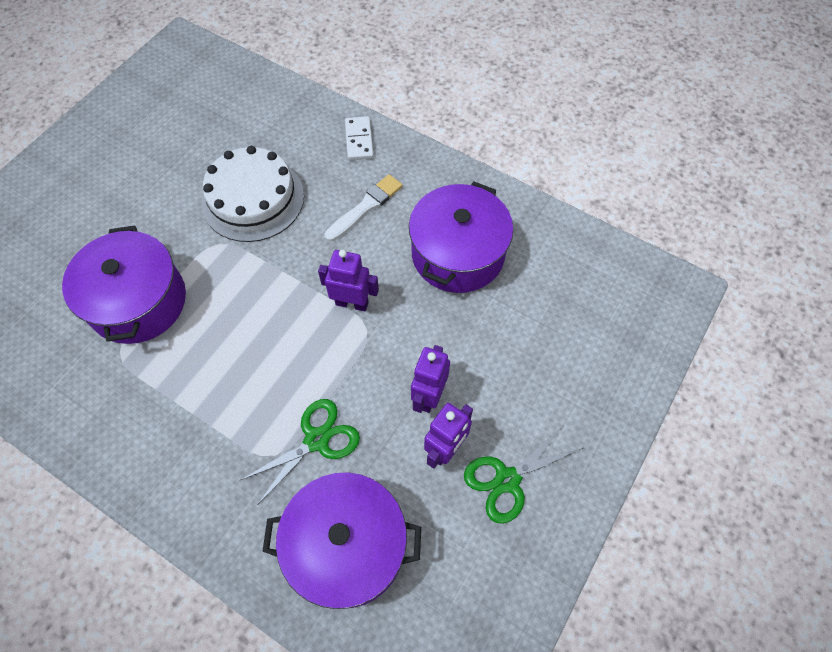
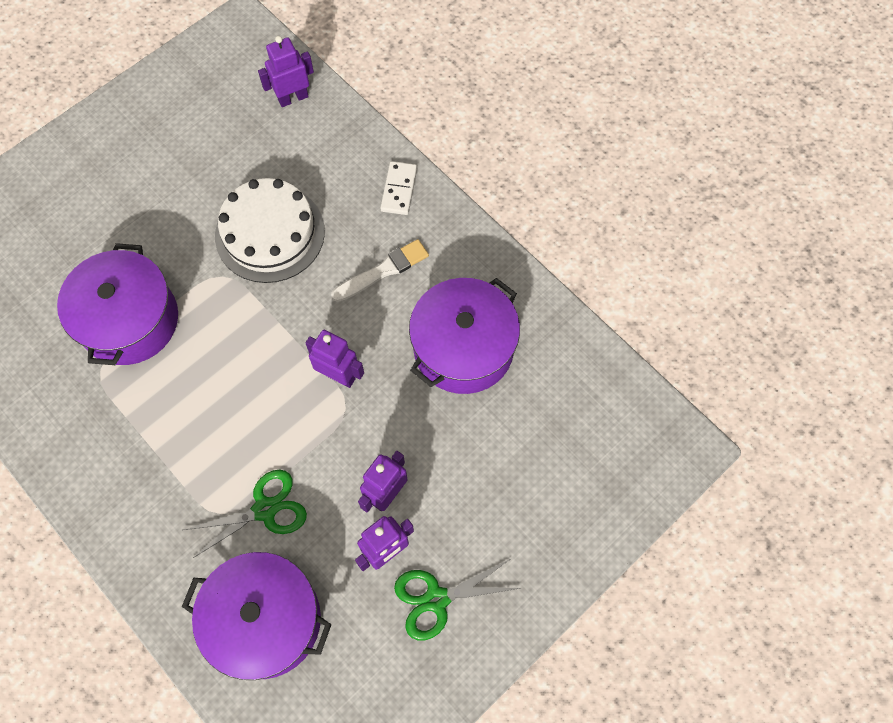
camera: 15 degrees right, 5 degrees up
none -> purple robot [258,36,314,107]

